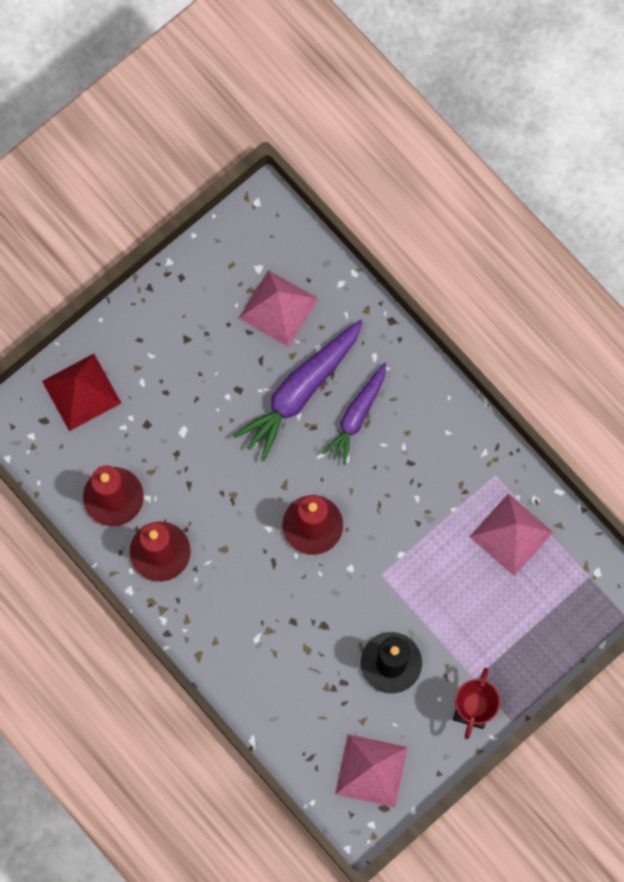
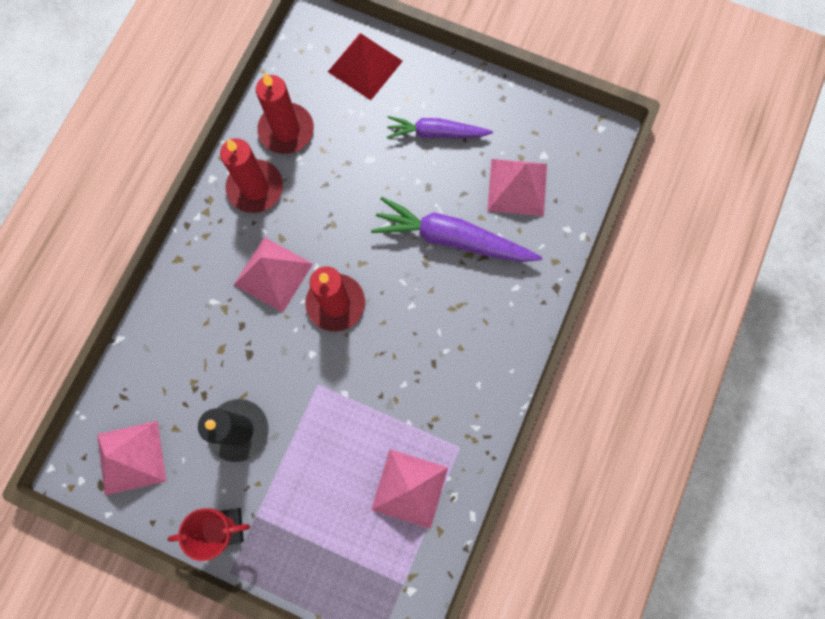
camera: 65 degrees right, 0 degrees up
purple carrot [322,363,386,465] -> purple carrot moved to [387,116,493,138]
none -> pink pyramid [234,237,313,313]

